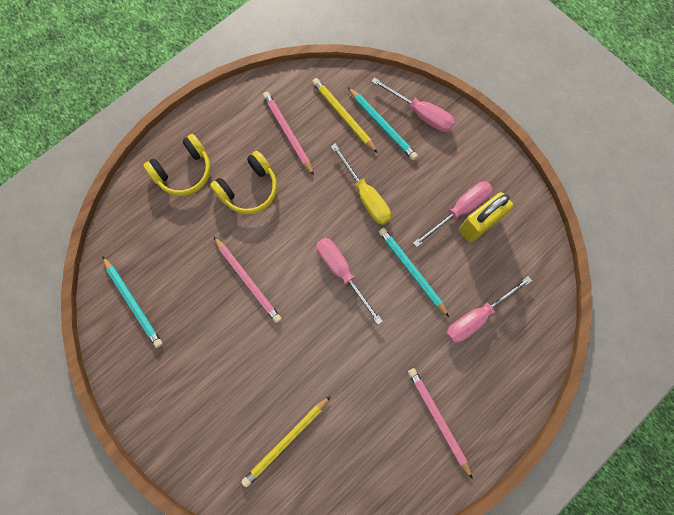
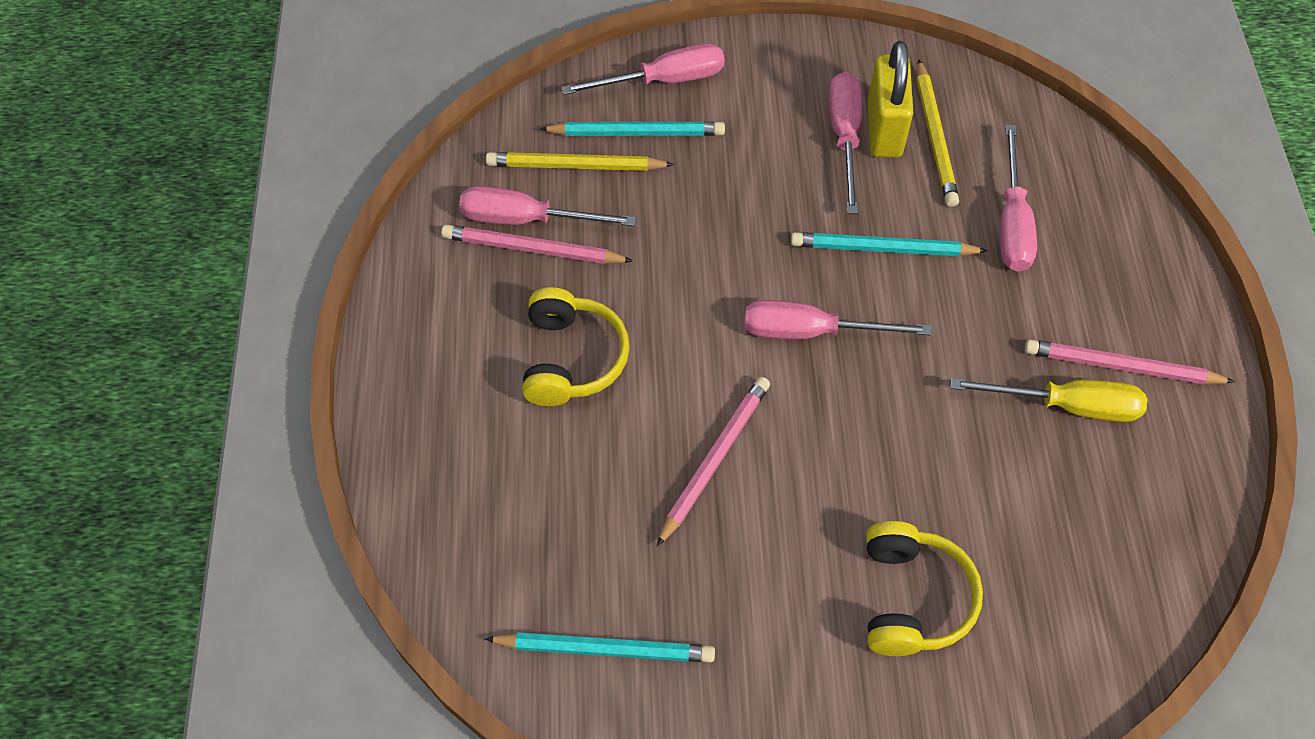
camera: 50 degrees left, 15 degrees down
yellow headphones [143,134,211,196] -> yellow headphones moved to [866,521,983,656]
pink pencil [213,236,282,323] -> pink pencil turned 60 degrees counterclockwise [657,377,770,547]
yellow pencil [241,396,331,487] -> yellow pencil moved to [917,59,959,207]
yellow screwdriver [331,143,391,225] -> yellow screwdriver moved to [950,378,1148,422]
none -> pink screwdriver [459,186,636,226]

